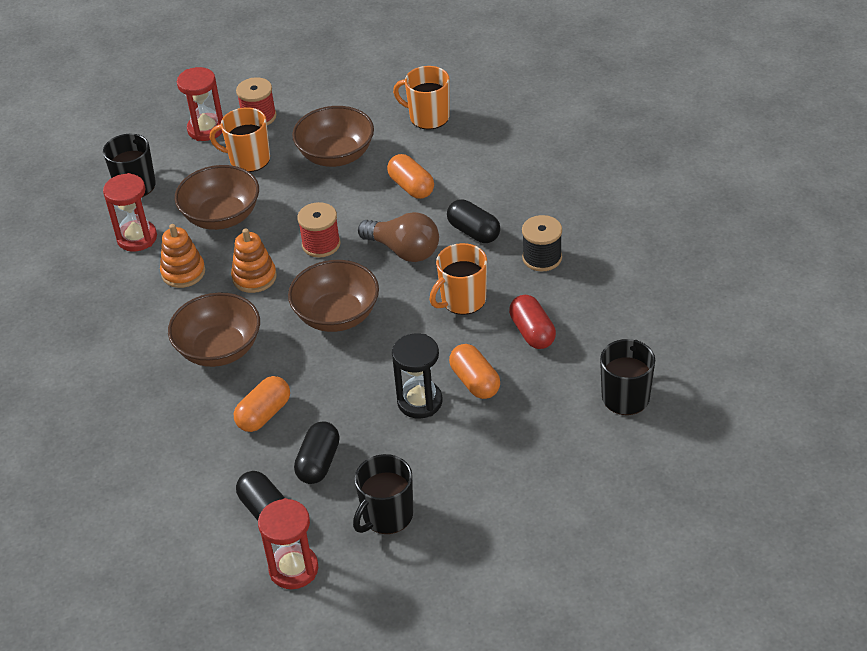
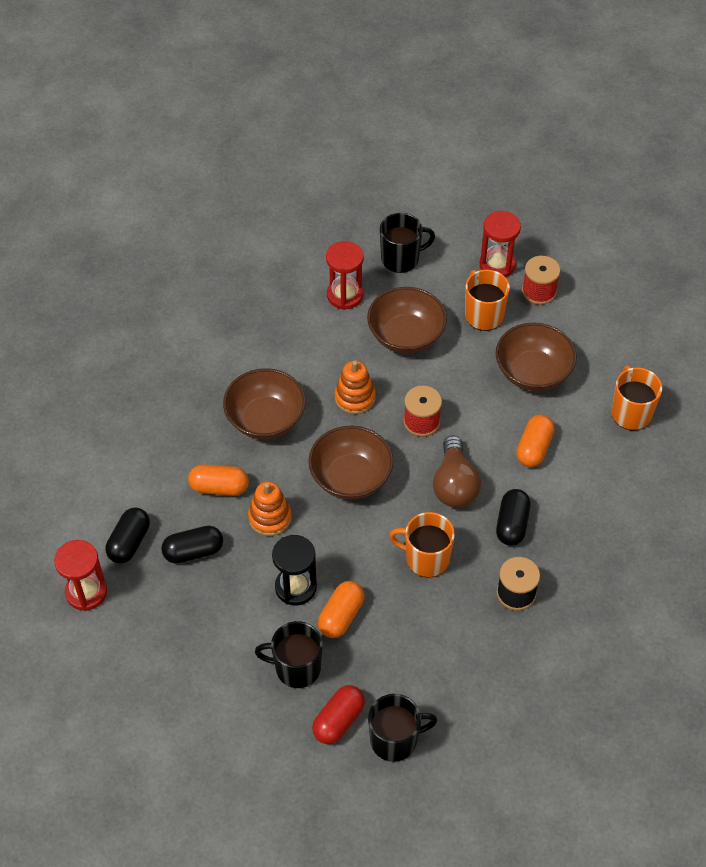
camera: 55 degrees right, 10 degrees up
orange stacking toy [160,224,205,288] -> orange stacking toy moved to [248,482,292,536]
black mug [353,454,413,534] -> black mug moved to [255,621,323,688]
red capsule [509,295,556,349] -> red capsule moved to [312,685,365,744]

